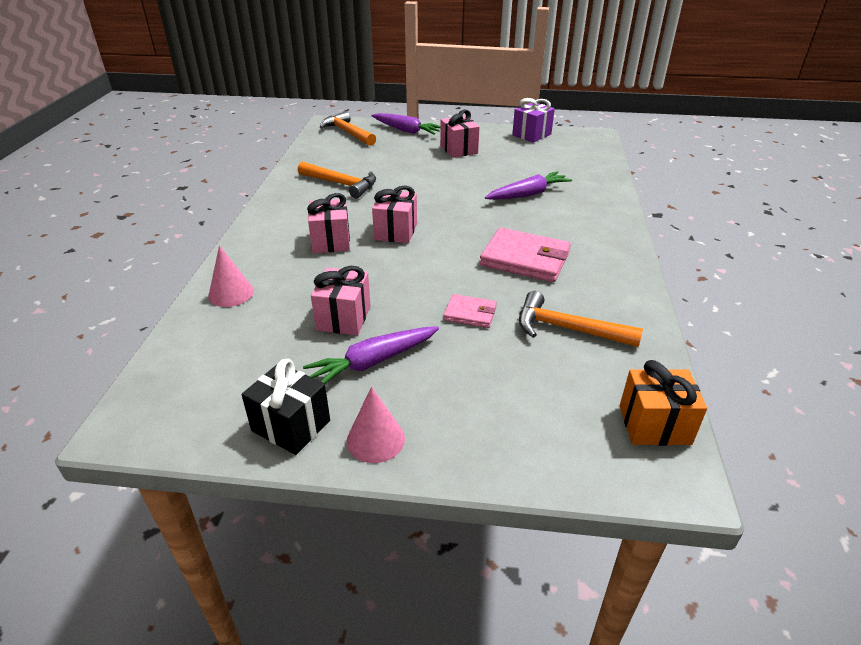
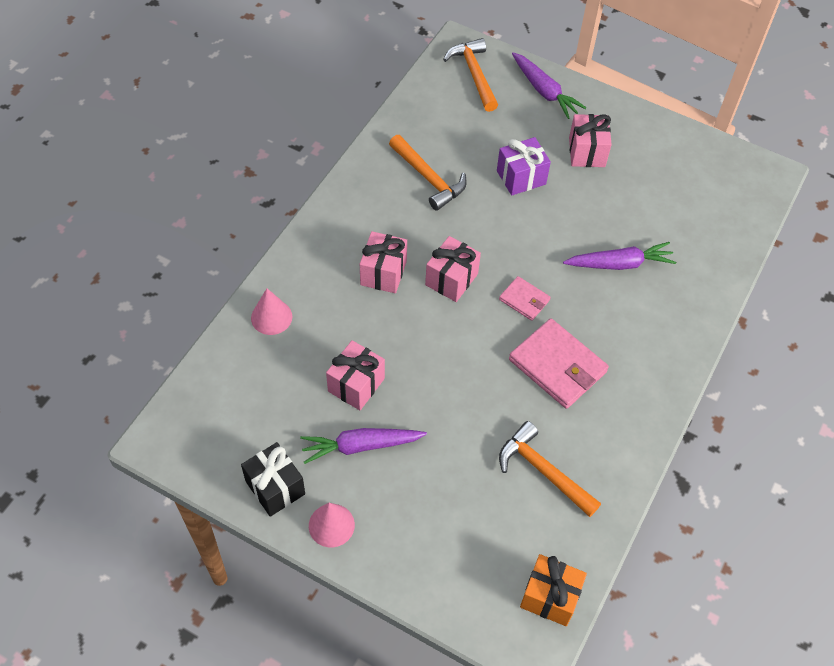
camera: 20 degrees right, 20 degrees up
pink wallet [444,294,497,328] -> pink wallet moved to [499,276,551,321]
purple gift [512,98,555,143] -> purple gift moved to [497,137,551,196]

